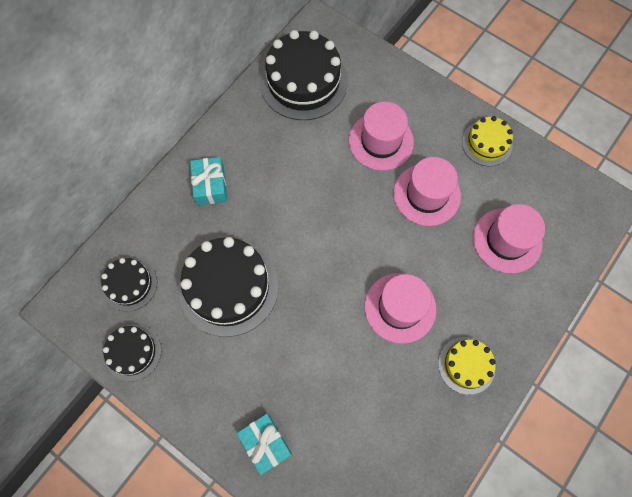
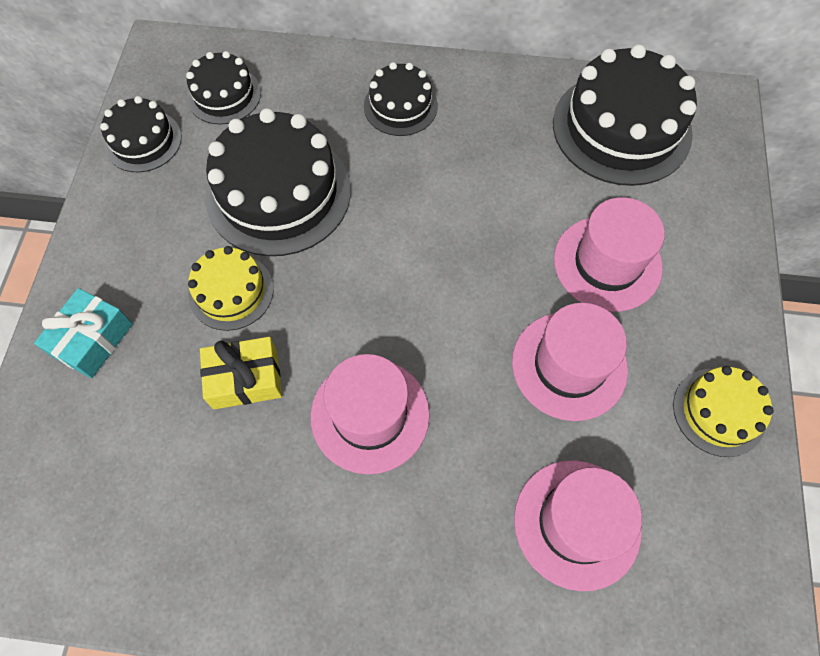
camera: 60 degrees right, 5 degrees down
turquoise gift [190,157,227,205] -> black cake [364,62,438,136]
yellow cake [438,337,496,395] -> yellow cake moved to [188,246,274,331]
none -> yellow gift [200,337,282,409]

